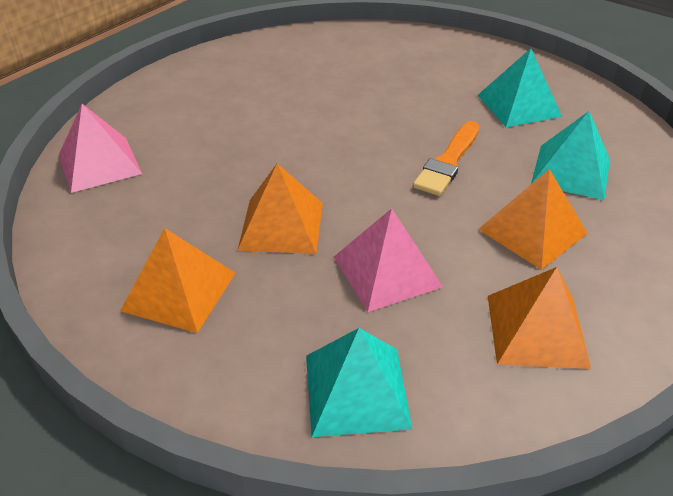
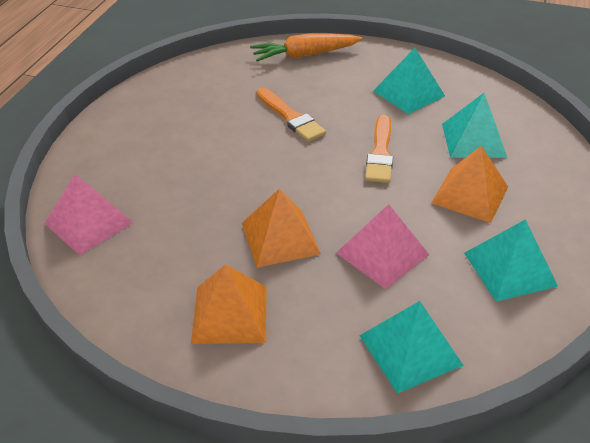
camera: 20 degrees left, 0 degrees up
orange pyramid [488,267,591,369] -> turquoise pyramid [464,219,558,302]
none -> orange carrot [250,34,363,62]
none -> orange brush [257,88,326,142]

